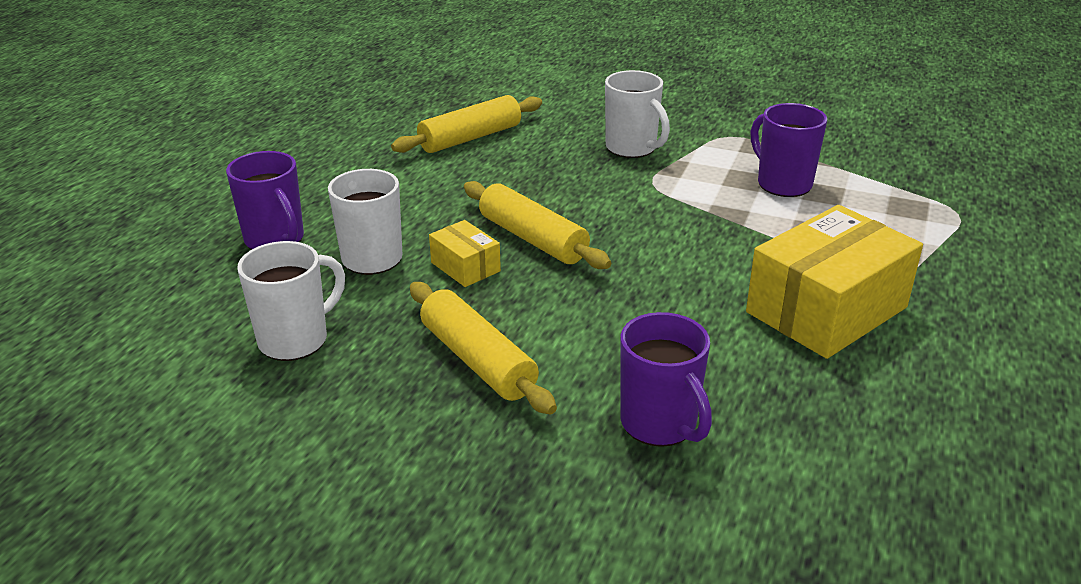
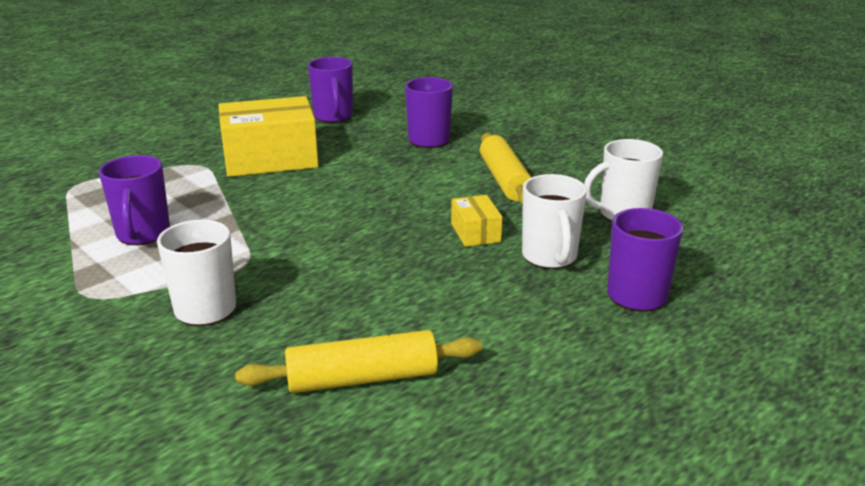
camera: 155 degrees left, 5 degrees down
yellow rolling pin [464,181,611,269] -> none
none -> purple mug [308,57,353,123]

